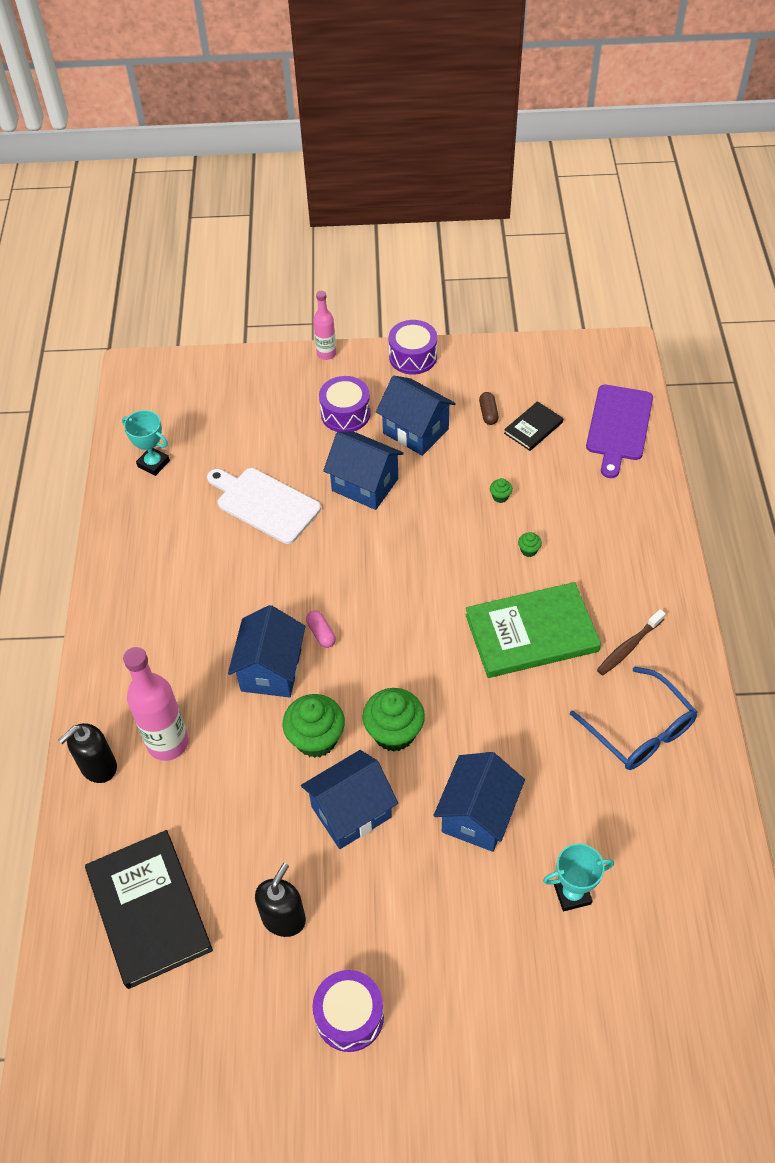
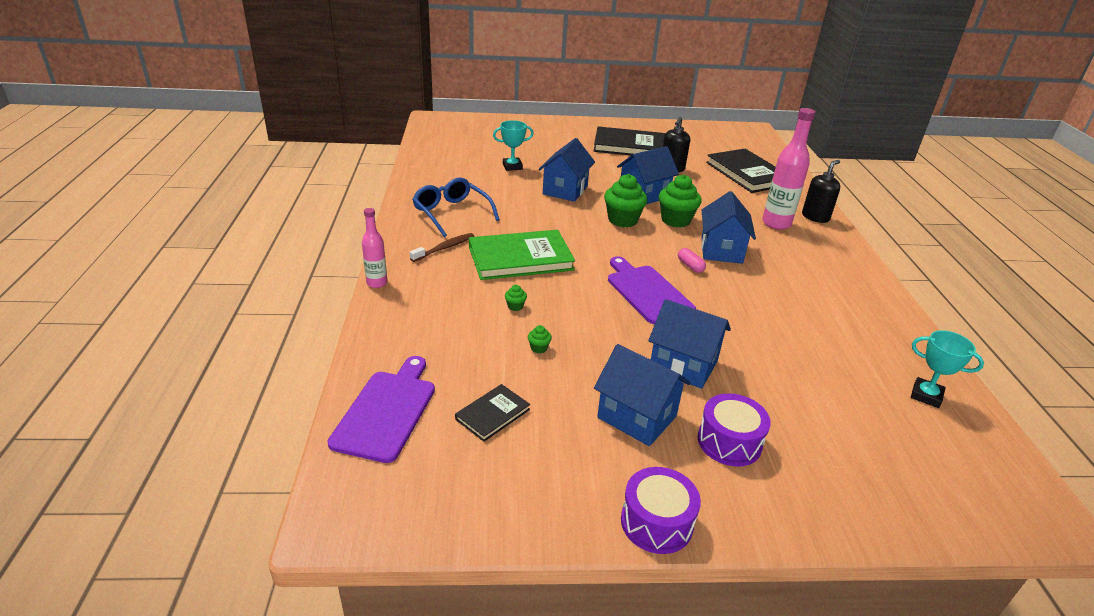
camera: 175 degrees right, 20 degrees down
white cutting board [207,468,321,544] -> none
purple drum [312,970,384,1052] -> black book [594,126,665,155]
pink bottle [313,291,336,360] -> pink bottle moved to [362,208,387,288]
brown capsule [479,392,499,425] -> none
none -> purple cutting board [608,256,696,324]

